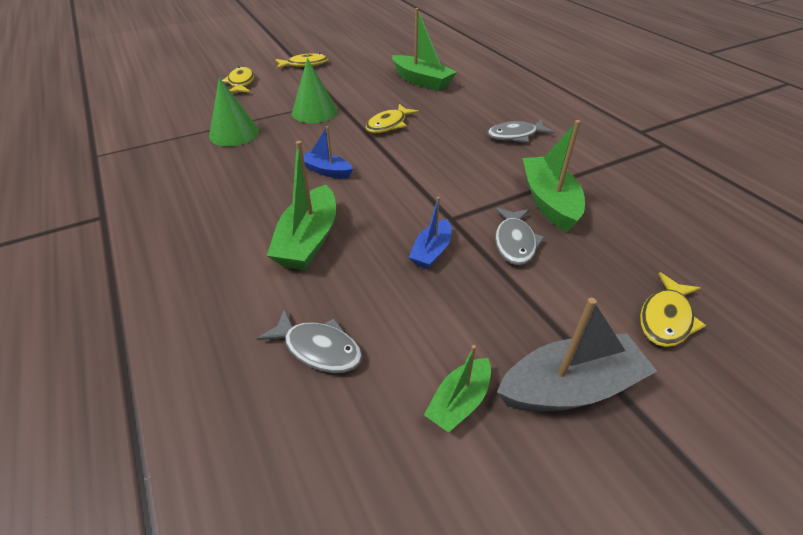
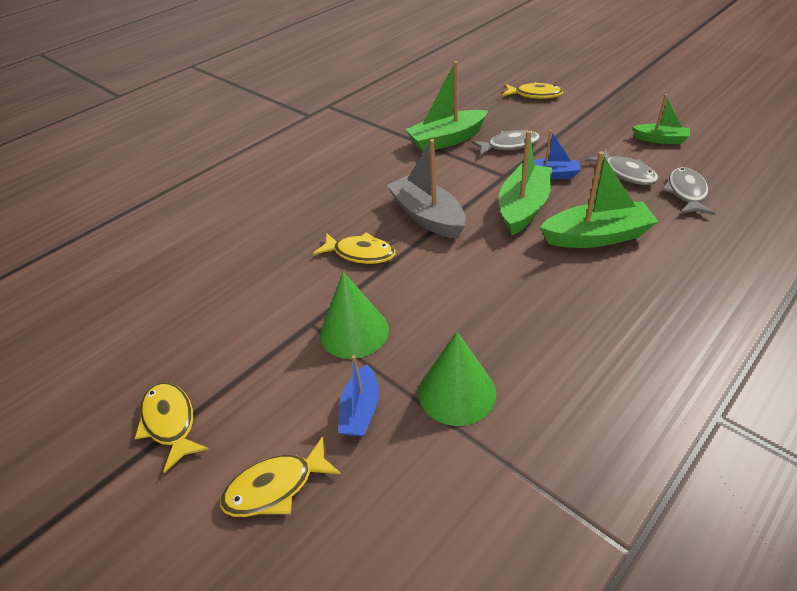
camera: 105 degrees left, 0 degrees up
blue boat [303,126,353,178] -> blue boat moved to [338,355,379,437]
green boat [392,8,457,91] -> green boat moved to [499,130,552,235]
grey fish [487,120,555,142] -> grey fish moved to [586,149,658,185]
grey boat [497,298,657,411] -> grey boat moved to [387,139,466,239]

